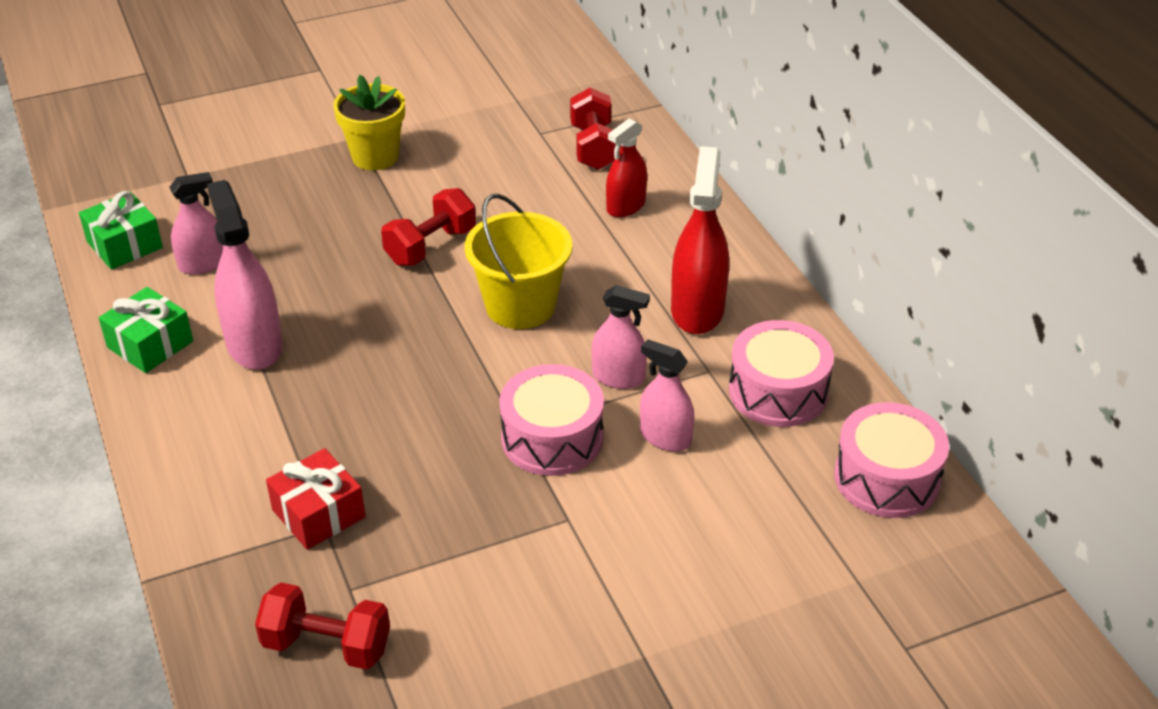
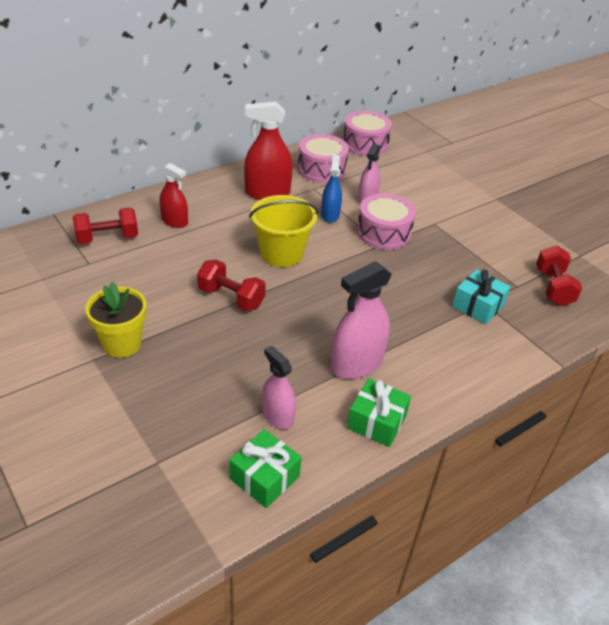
camera: 105 degrees left, 0 degrees up
red gift [266,448,366,550] -> turquoise gift [452,269,510,325]
pink spray bottle [591,285,650,389] -> blue spray bottle [321,155,342,223]

